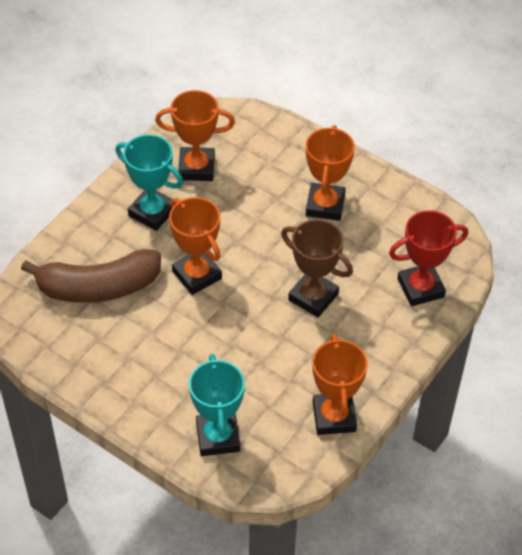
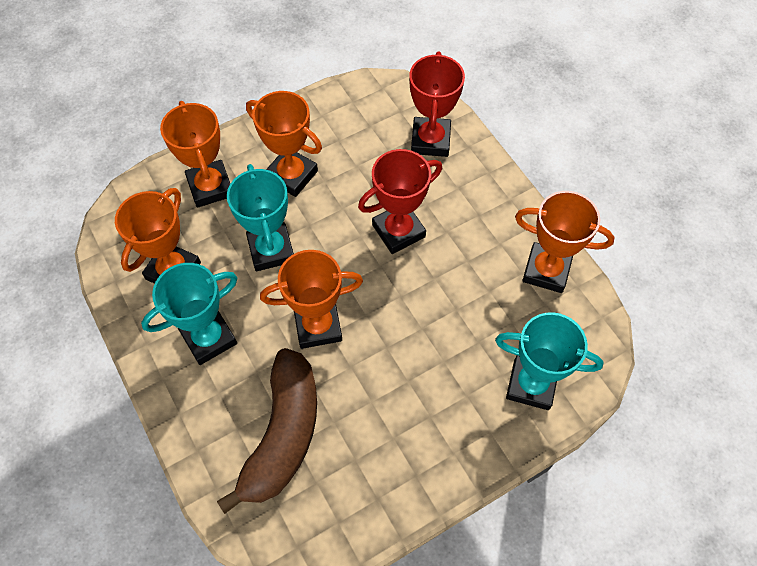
camera: 65 degrees left, 10 degrees up
brown trophy [281,219,353,317] -> red trophy [358,149,442,254]
none -> orange trophy [160,101,230,208]
none -> turquoise trophy [227,164,294,271]

